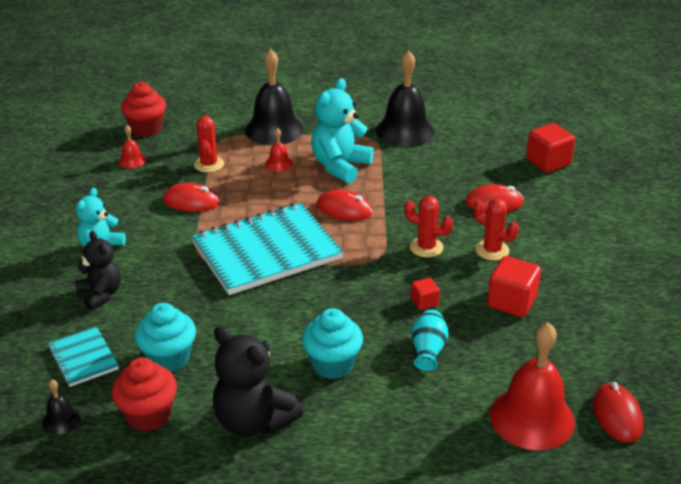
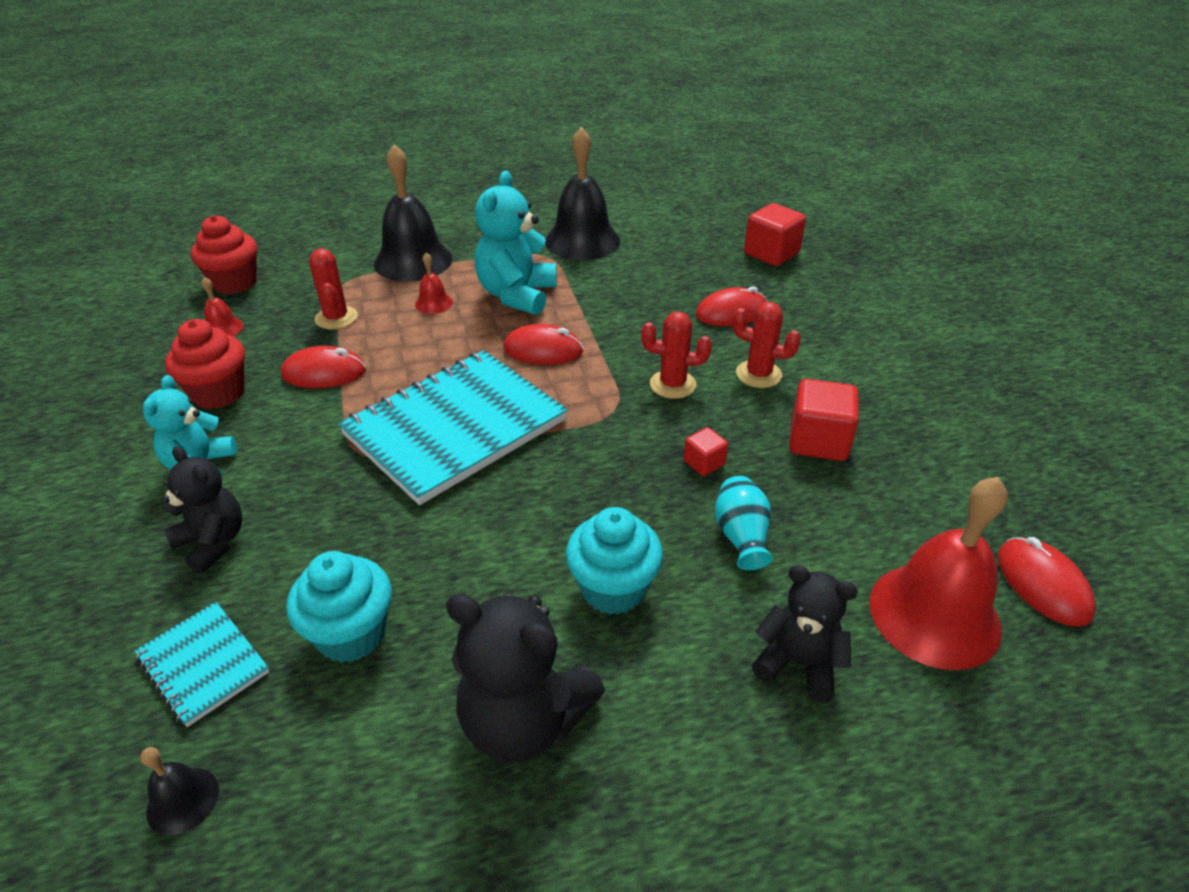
camera: 15 degrees left, 5 degrees up
red cupcake [111,358,177,432] -> red cupcake moved to [165,319,245,409]
none -> black teddy bear [752,565,858,702]

